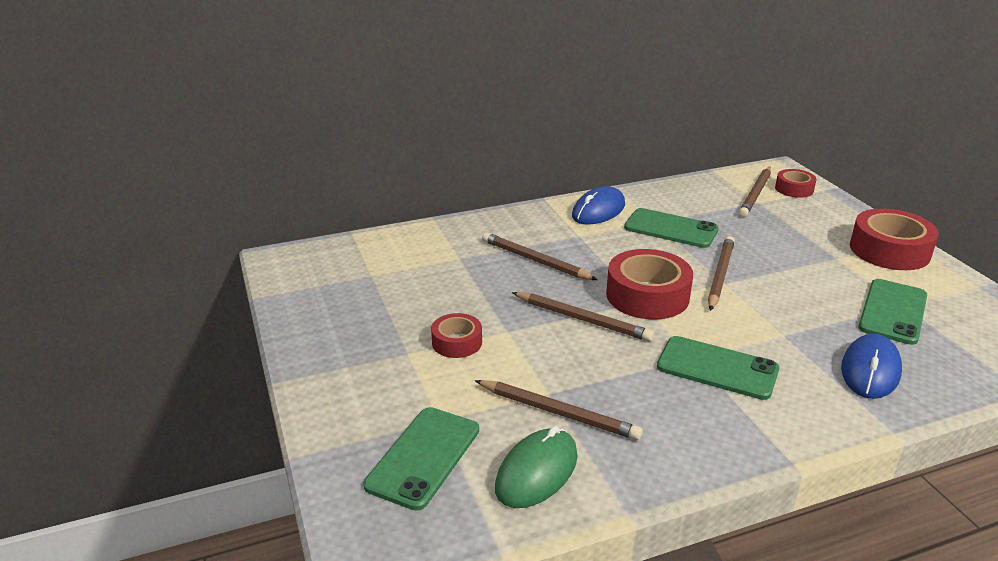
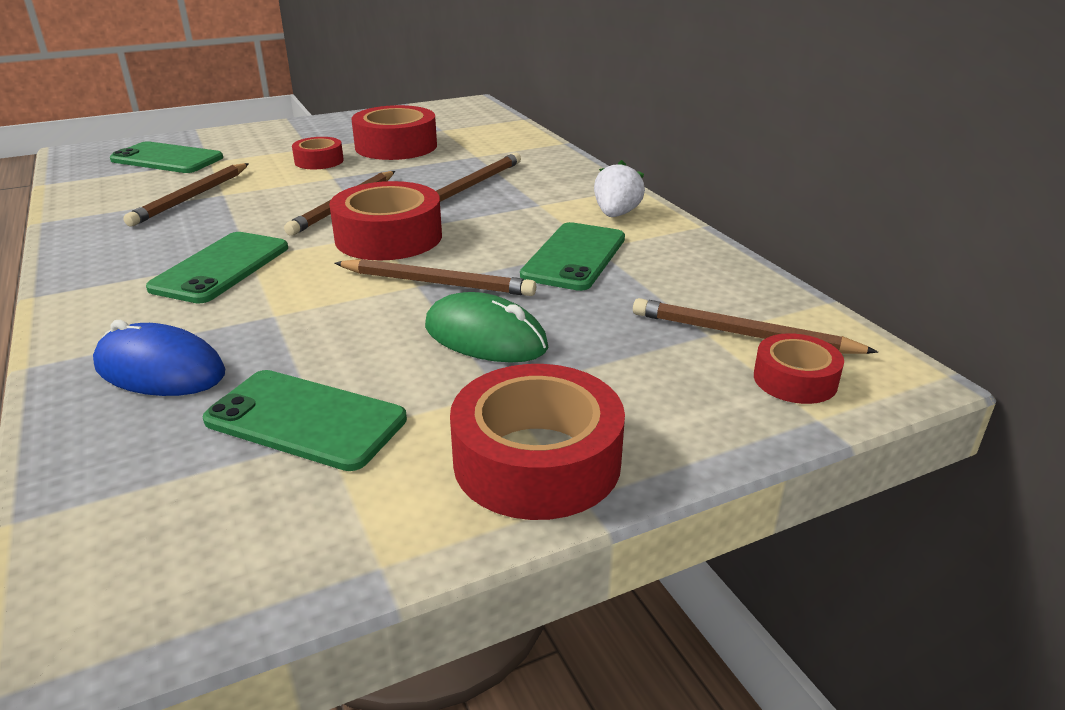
camera: 85 degrees right, 0 degrees up
green mouse [495,426,578,508] -> green mouse moved to [425,292,548,363]
blue mouse [572,186,625,225] -> white strawberry [594,160,645,217]
none -> red tape [351,105,437,160]

